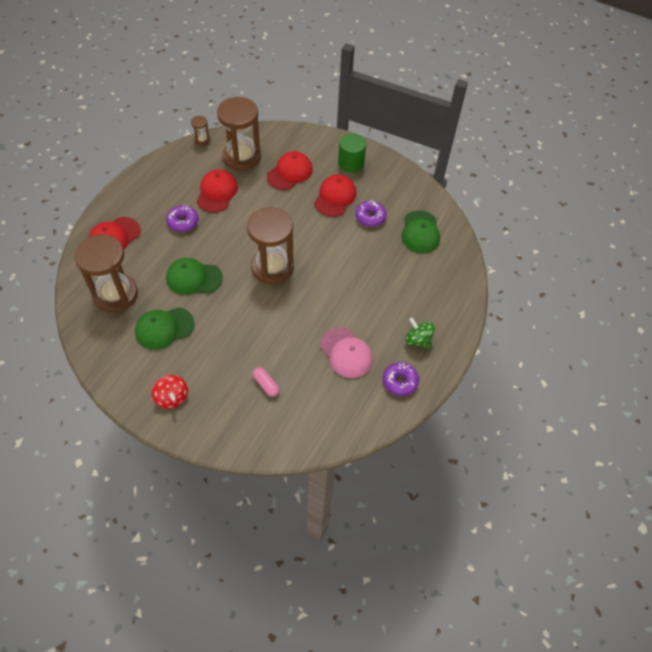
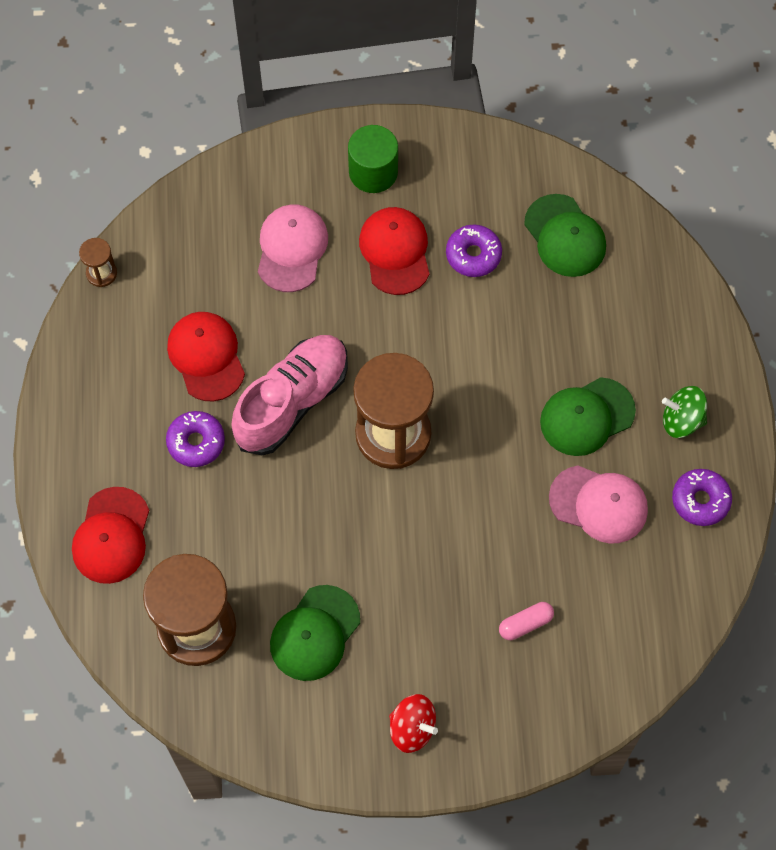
camera: 30 degrees left, 10 degrees up
green cap [166,258,223,294] -> green cap moved to [540,377,636,456]
brown hourglass [217,97,261,171] -> none
pink capsule [253,367,279,397] -> pink capsule turned 45 degrees counterclockwise [499,602,554,640]
red cap [267,151,313,190] -> pink cap [258,204,328,292]
none -> pink shoe [231,335,348,455]

